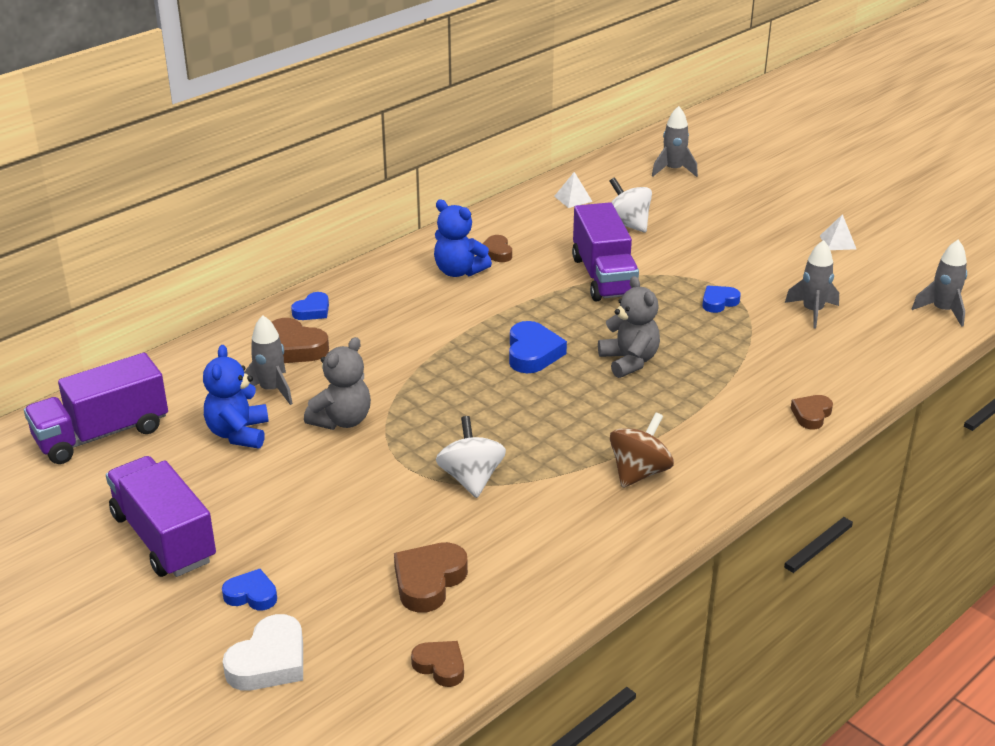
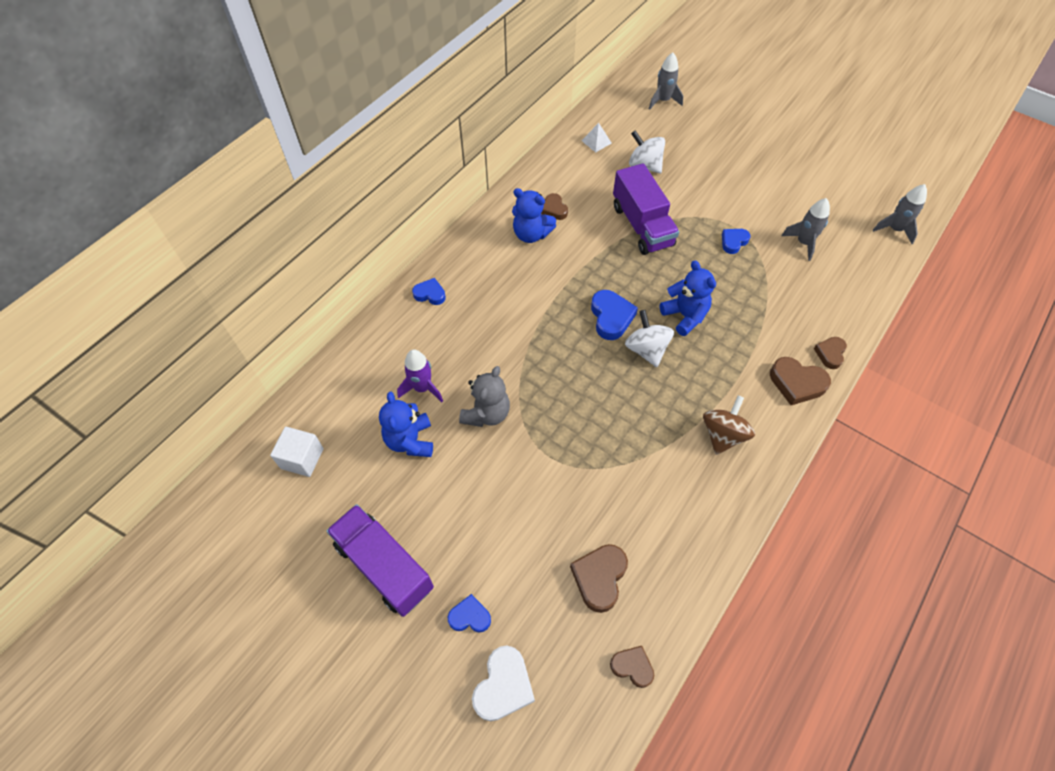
camera: 10 degrees left, 25 degrees up
purple truck [24,353,168,464] -> white cube [270,427,324,477]
grey rocket [244,315,293,405] -> purple rocket [397,349,443,402]
brown heart [272,318,329,363] -> brown heart moved to [770,357,831,405]
blue heart [291,292,329,320] -> blue heart turned 105 degrees counterclockwise [412,278,446,305]
white spinning top [436,416,506,498] -> white spinning top moved to [625,310,674,367]
grey teddy bear [598,276,660,378] -> blue teddy bear [660,261,716,336]
white pyramid [820,214,856,250] -> none

